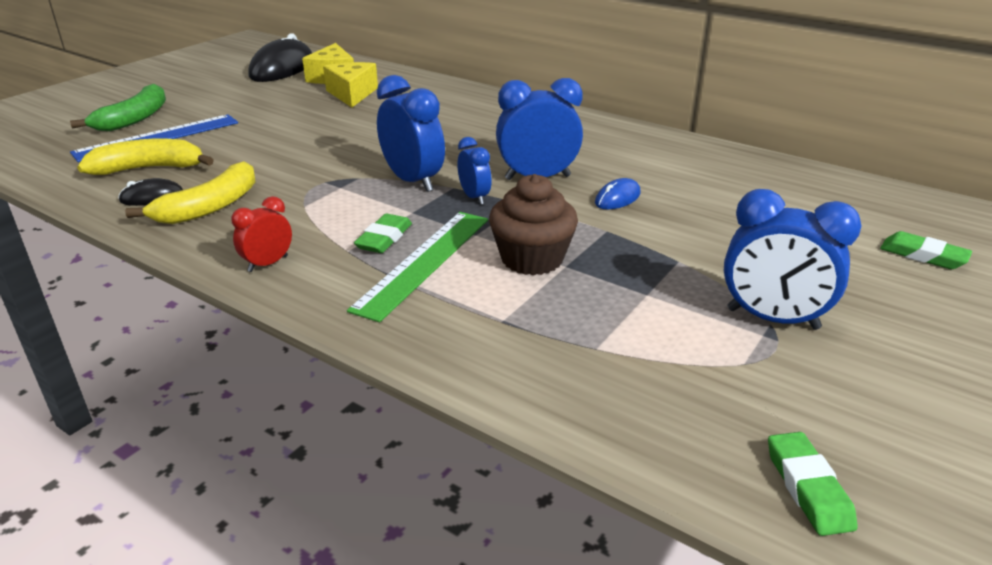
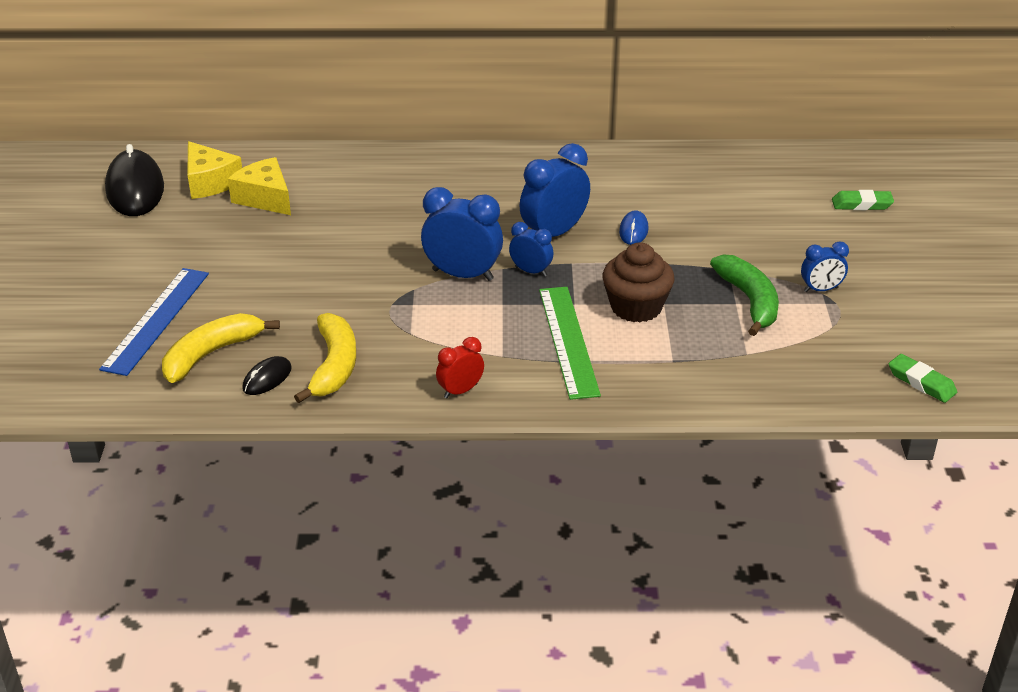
camera: 35 degrees left, 5 degrees up
green banana [70,84,166,131] -> green banana moved to [710,255,779,336]
red clock [231,196,292,272] -> red clock turned 45 degrees clockwise [436,337,484,398]
green eraser [354,213,412,253] -> none
blue clock [724,189,862,330] -> blue clock [801,241,849,292], size x0.56

